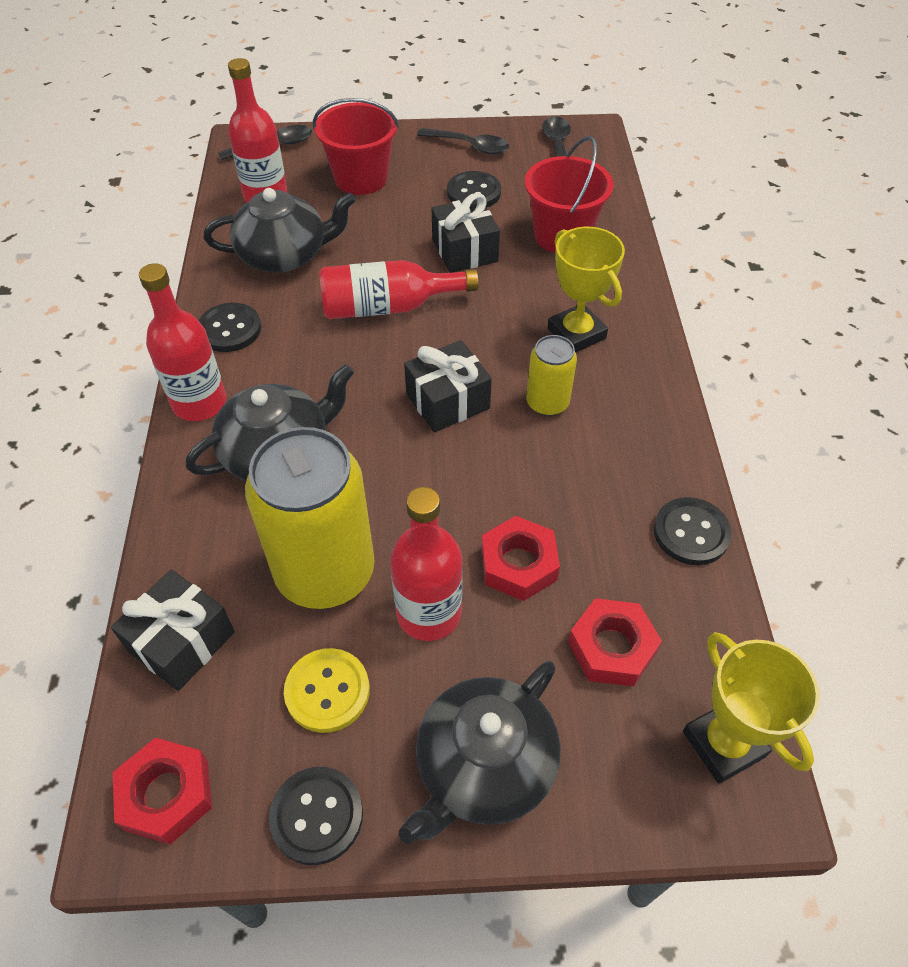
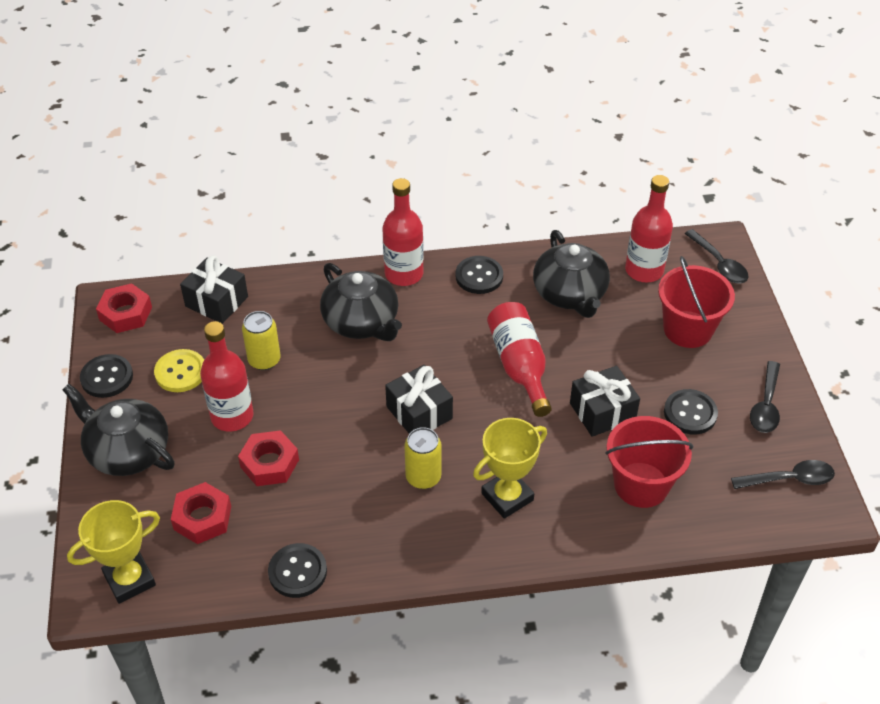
camera: 85 degrees right, 5 degrees down
yellow can [245,427,375,609] -> yellow can [242,311,281,370], size x0.50

